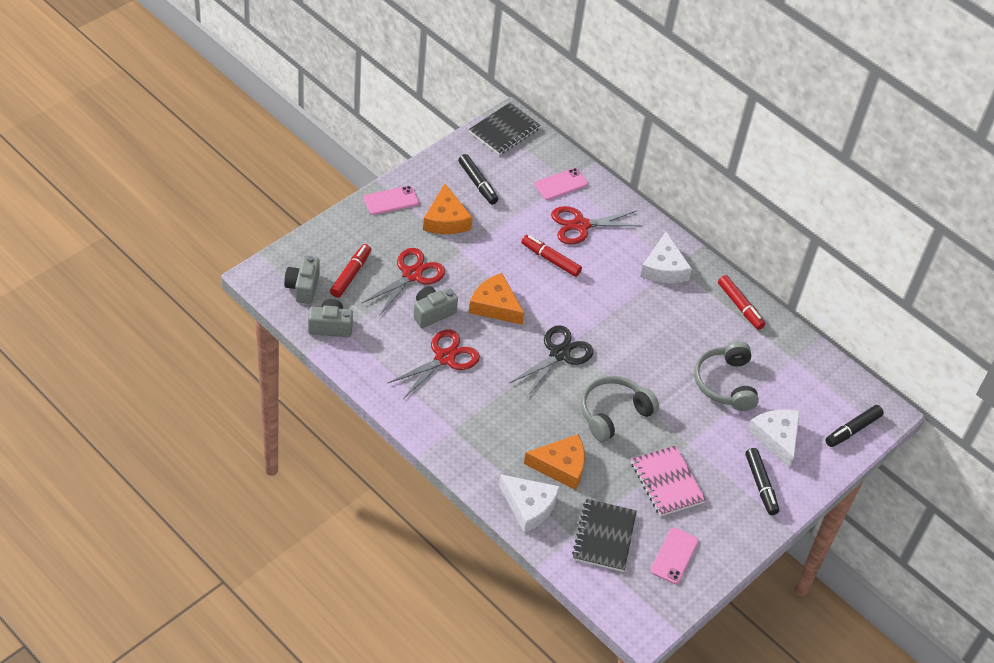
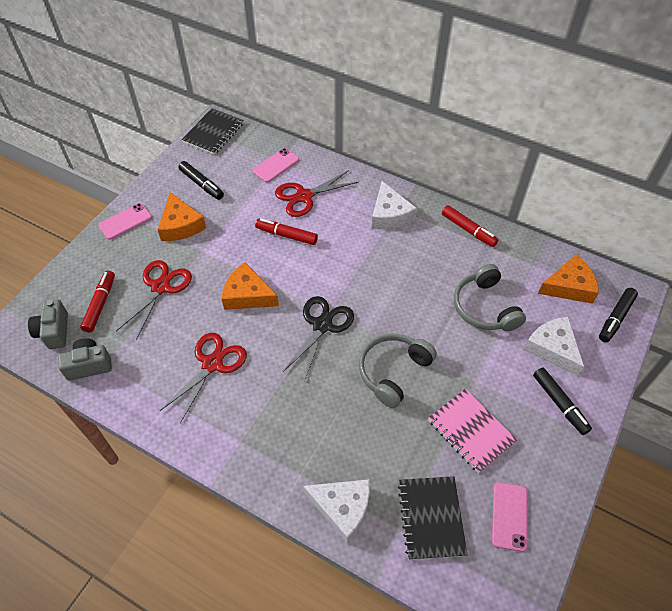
camera: 10 degrees left, 5 degrees up
grey camera [413,286,458,328] -> none
orange cheese [524,434,585,490] -> orange cheese moved to [538,254,599,304]

